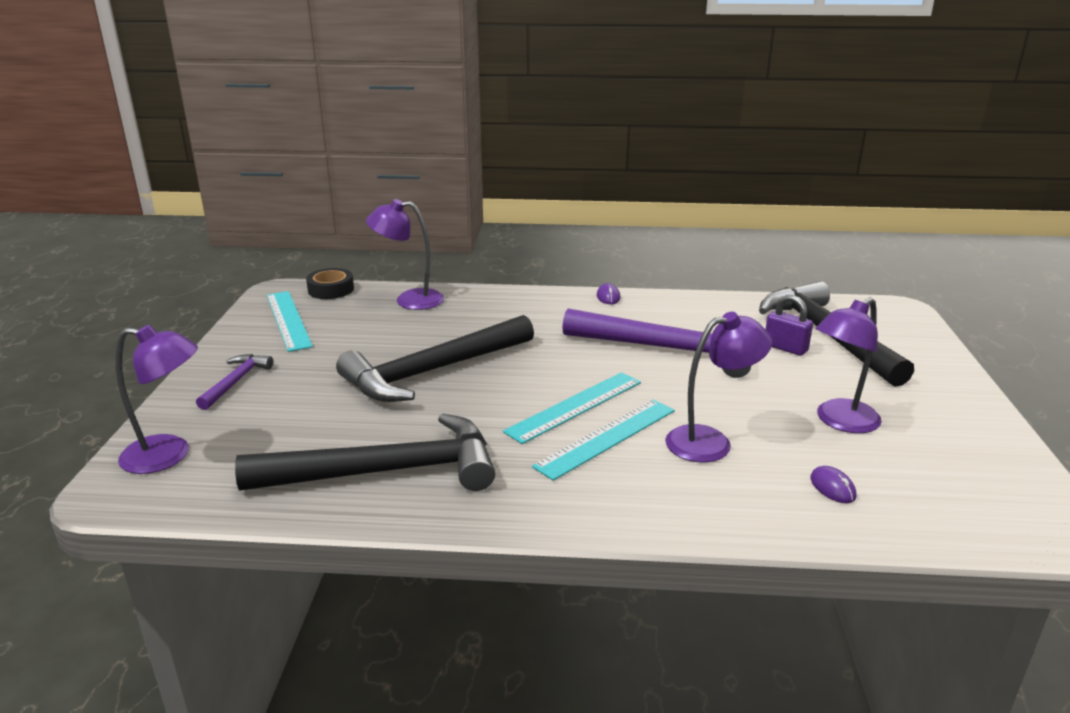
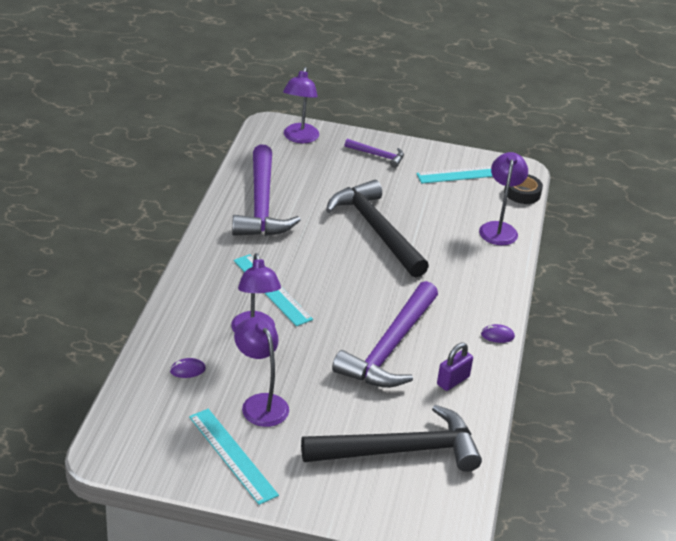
camera: 95 degrees right, 10 degrees up
black hammer [235,413,495,491] -> purple hammer [232,145,301,236]
turquoise ruler [503,372,641,444] -> turquoise ruler moved to [189,409,279,505]
purple padlock [765,295,813,356] -> purple padlock moved to [437,342,473,391]

